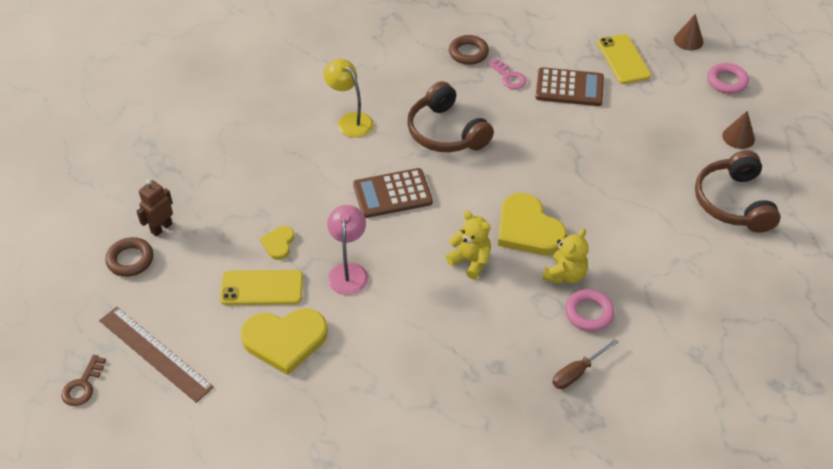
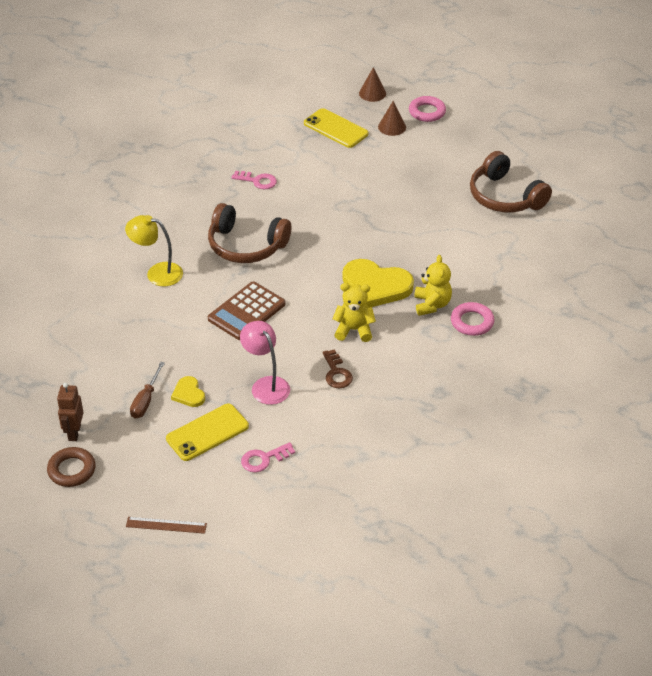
camera: 35 degrees left, 5 degrees down
brown key [61,355,106,406] -> brown key moved to [323,349,353,388]
brown ruler [99,307,214,403] -> brown ruler [126,517,207,534], size x0.55
yellow heart [240,308,328,375] -> pink key [241,442,295,472]
brown ring [449,35,489,65] -> none
brown calculator [536,67,604,106] -> none
brown screwdriver [552,339,618,389] -> brown screwdriver moved to [130,362,165,419]
brown cone [722,111,755,149] -> brown cone moved to [378,101,406,136]

